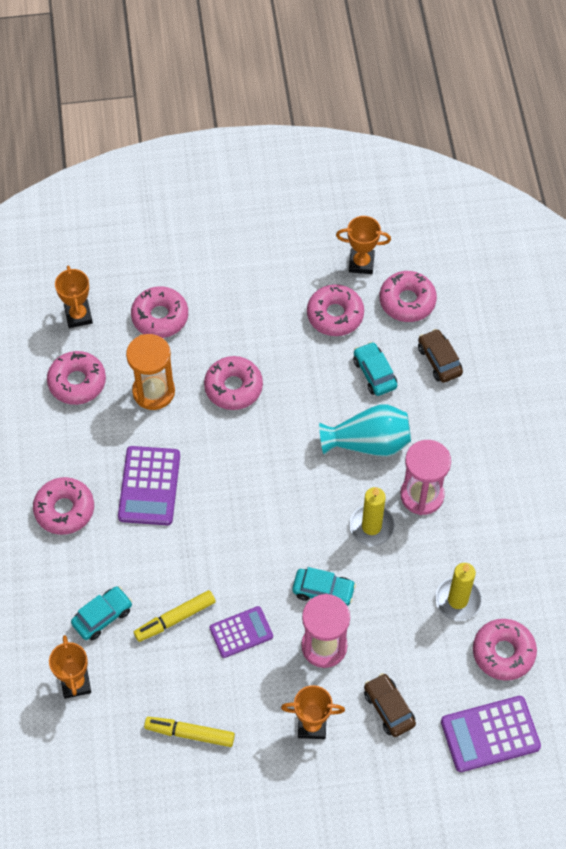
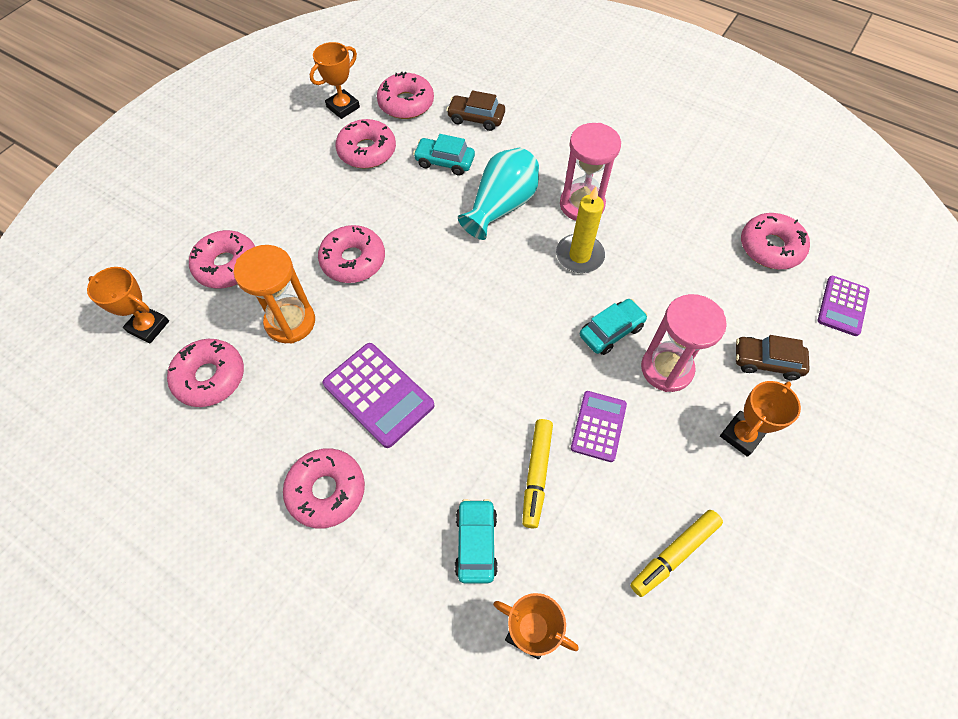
camera: 50 degrees left, 0 degrees up
yellow candle [435,563,482,621] -> none
purple calculator [441,696,541,772] -> purple calculator [818,276,870,336], size x0.65

